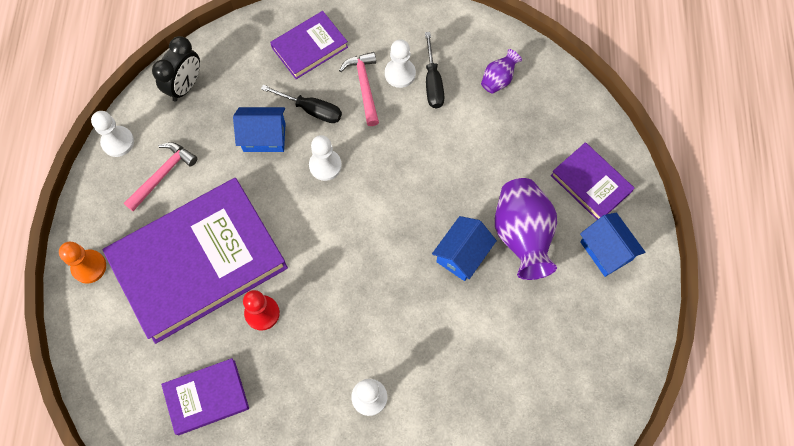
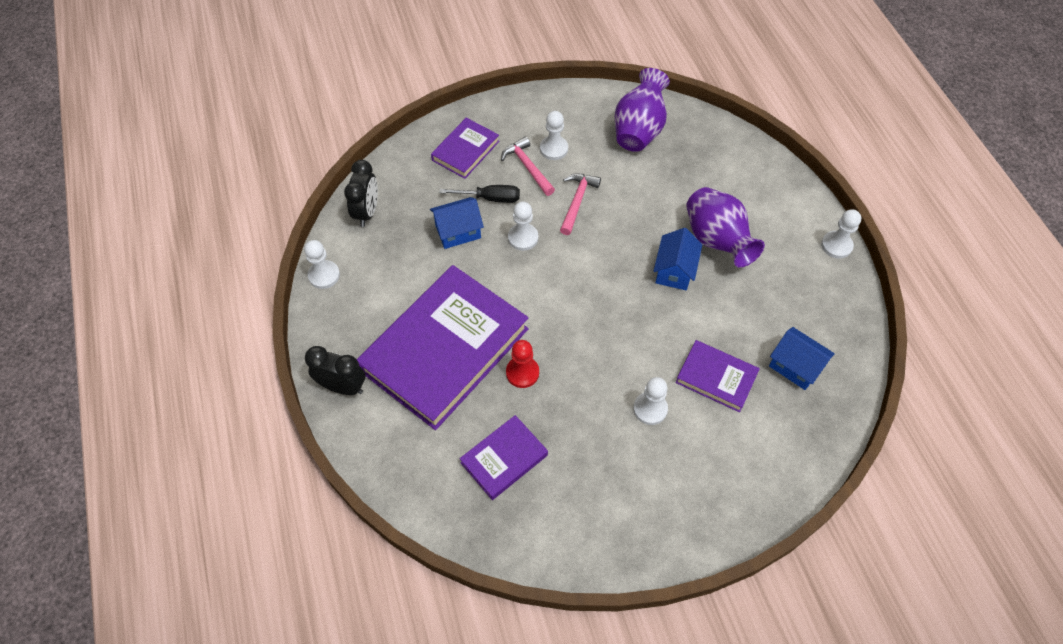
camera: 20 degrees left, 10 degrees down
orange pawn [59,242,106,284] -> black clock [305,346,365,395]
pink hammer [124,142,198,211] -> pink hammer moved to [560,173,601,235]
black screwdriver [425,32,444,109] -> none
purple vase [481,49,522,94] -> purple vase [615,68,670,152], size x1.99
purple book [551,142,635,220] -> purple book moved to [676,340,760,412]
blue house [580,212,645,277] -> blue house moved to [769,327,835,390]
none -> white pawn [821,210,861,259]

